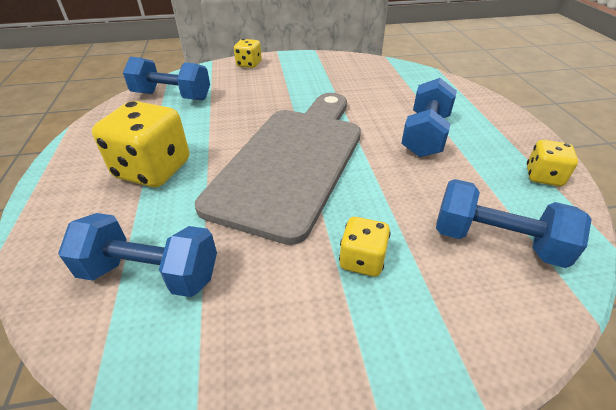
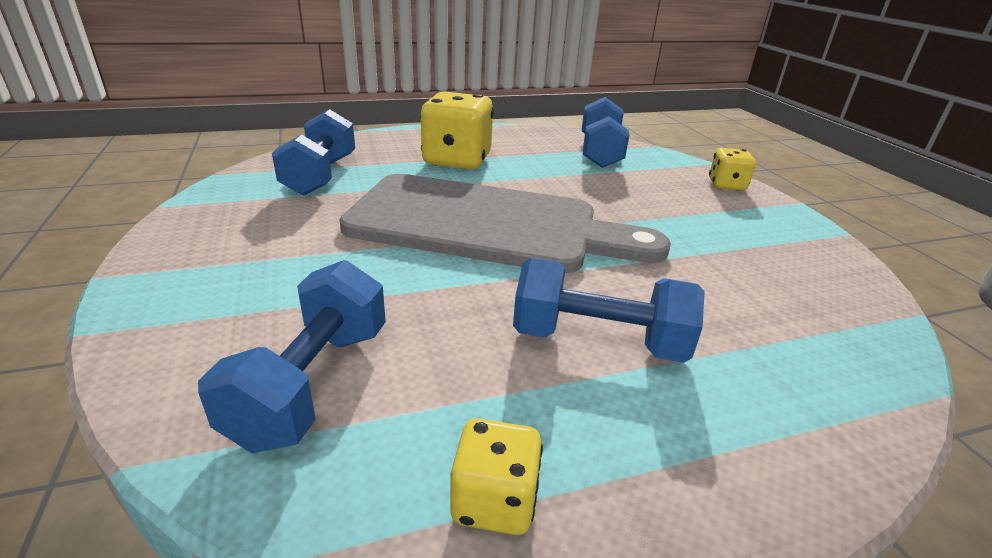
camera: 80 degrees right, 10 degrees down
yellow dice [339,217,391,277] -> none

